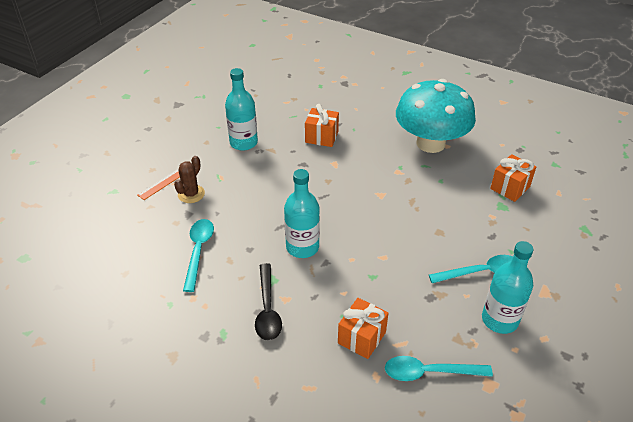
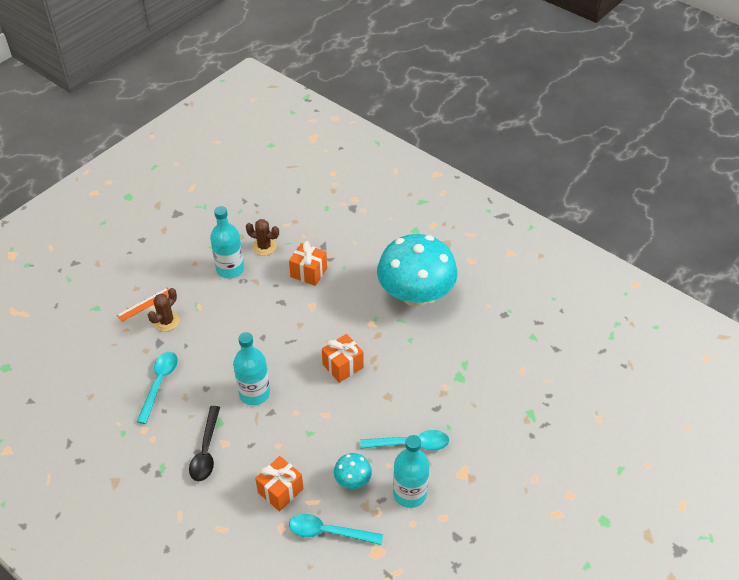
camera: 10 degrees right, 5 degrees up
orange gift [490,154,536,202] -> orange gift moved to [322,334,364,383]
none -> brown cactus [246,219,279,256]
none -> turquoise mushroom [334,453,372,489]

